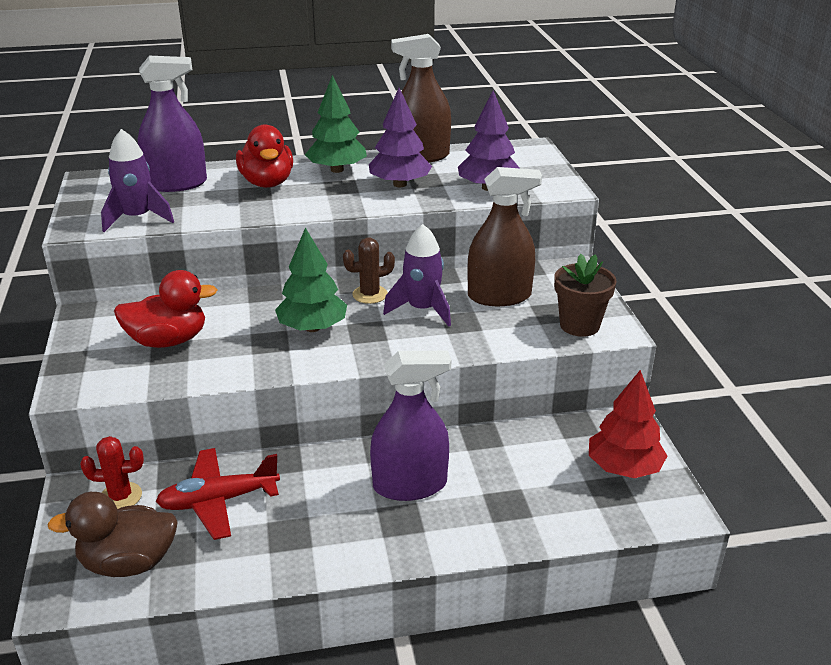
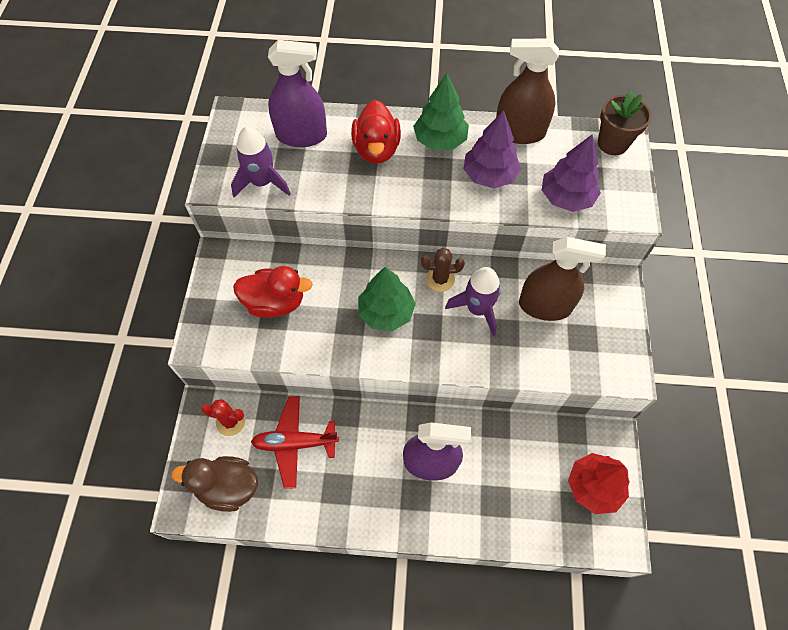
camera: 15 degrees right, 30 degrees up
brown flower pot [554,254,617,337] -> brown flower pot moved to [598,90,652,155]

